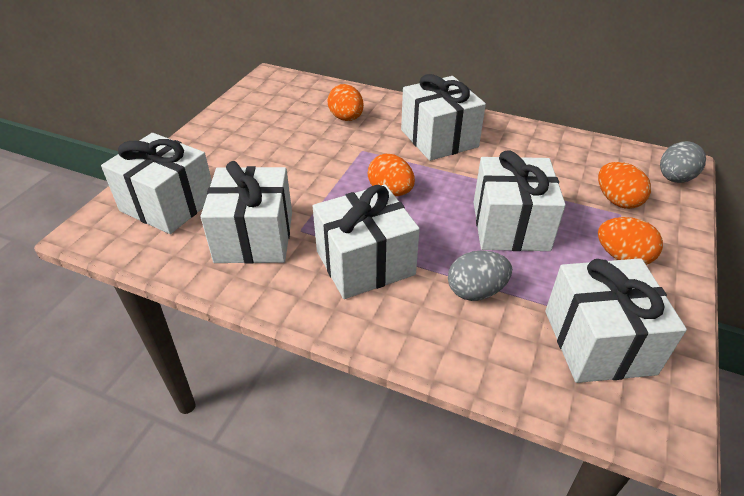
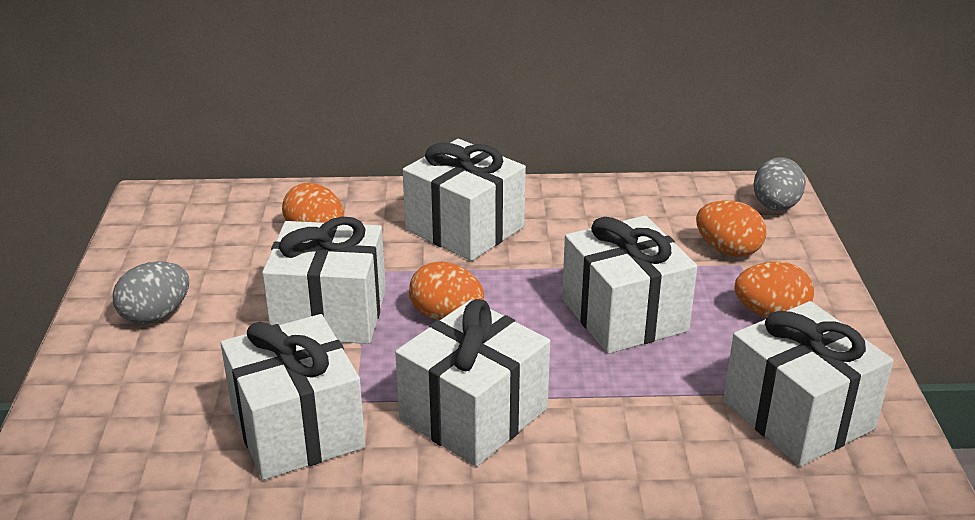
camera: 25 degrees left, 10 degrees down
white gift [101,133,212,234] -> white gift moved to [262,217,386,344]
grey egg [448,250,512,301] -> grey egg moved to [113,261,189,324]

